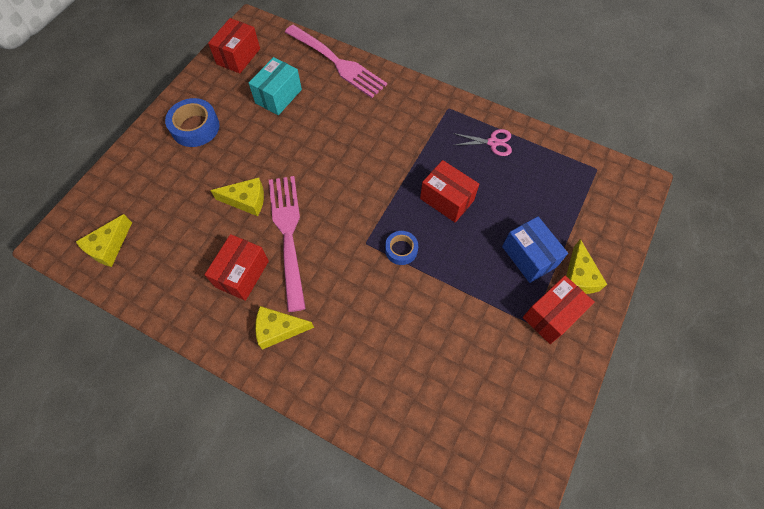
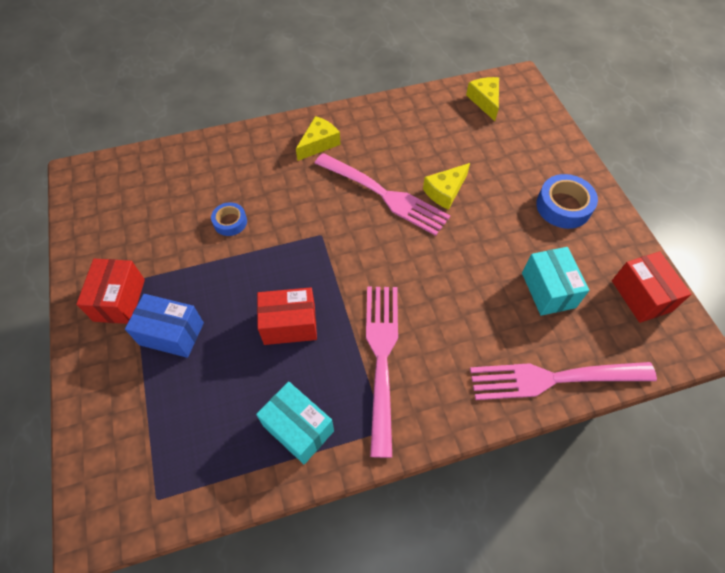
camera: 135 degrees right, 5 degrees down
red box [205,234,269,301] -> none
blue tape [385,231,418,265] -> blue tape moved to [211,202,247,236]
pink scissors [453,129,512,156] -> turquoise box [256,381,334,464]
yellow cheese [566,239,607,294] -> none
none -> pink fork [366,286,398,458]

